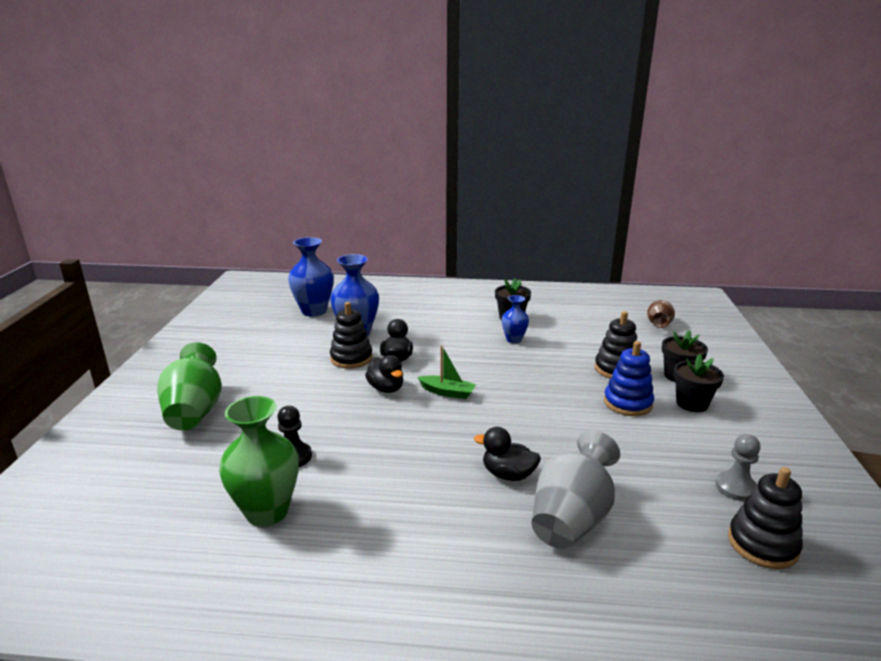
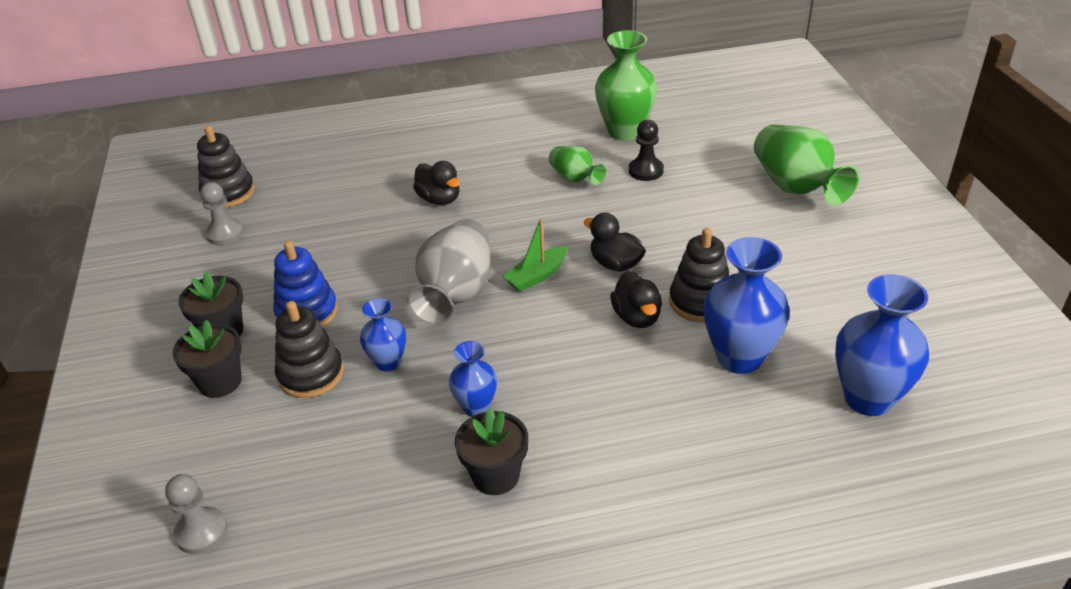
camera: 165 degrees right, 15 degrees up
green boat [418,346,476,399] -> green boat turned 45 degrees counterclockwise [502,219,568,292]
black duck [474,427,541,481] -> black duck turned 45 degrees clockwise [413,161,460,205]
grey vase [532,430,620,549] -> grey vase moved to [407,219,491,325]
brown vase [647,300,675,328] -> grey pawn [165,474,228,554]
none -> blue vase [360,298,406,372]
none -> green vase [549,146,606,185]

